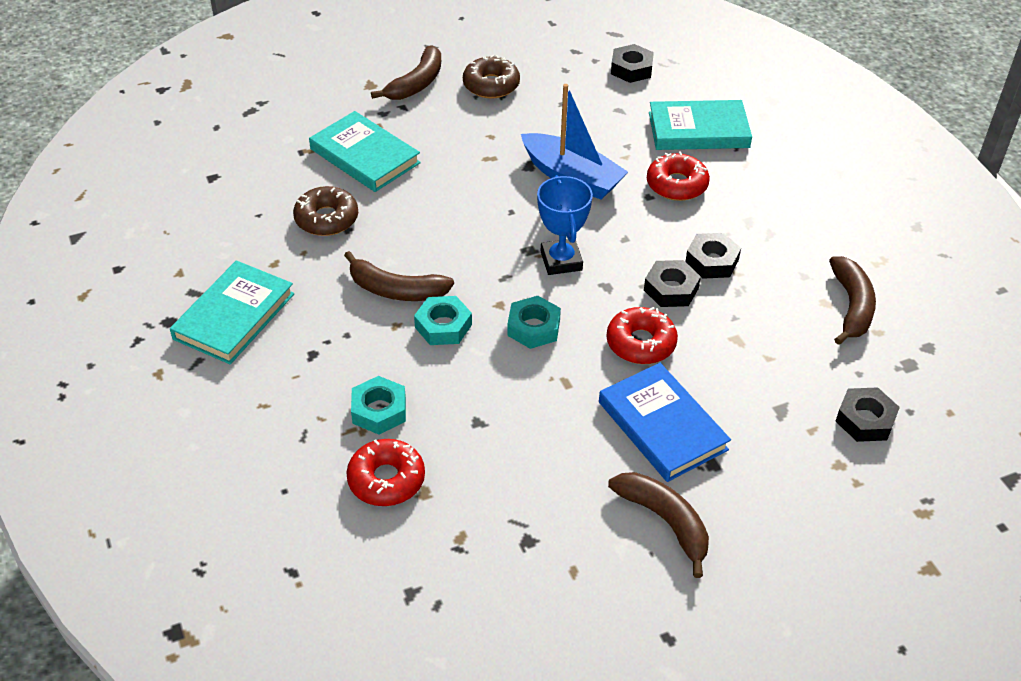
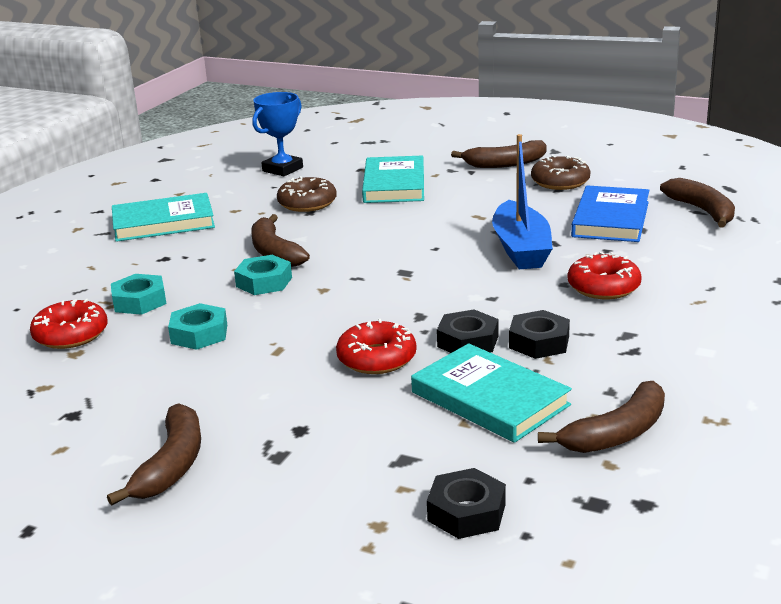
camera: 50 degrees right, 20 degrees down
turquoise nut [507,296,561,349] -> turquoise nut moved to [168,303,227,350]
blue trophy [537,175,593,275] -> blue trophy moved to [252,92,303,176]
blue book [599,363,731,482] -> blue book moved to [571,185,649,242]
black nut [611,44,654,83] -> brown banana [660,178,735,228]
turquoise book [649,100,752,150] -> turquoise book moved to [411,343,572,443]

